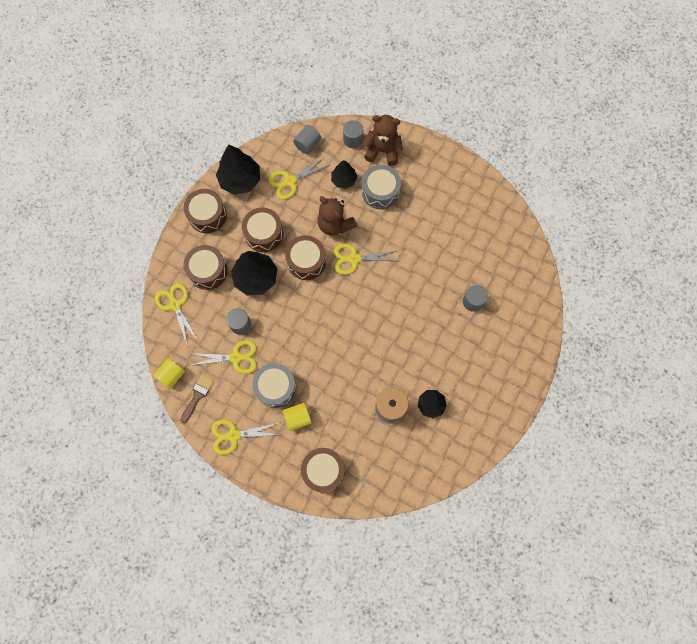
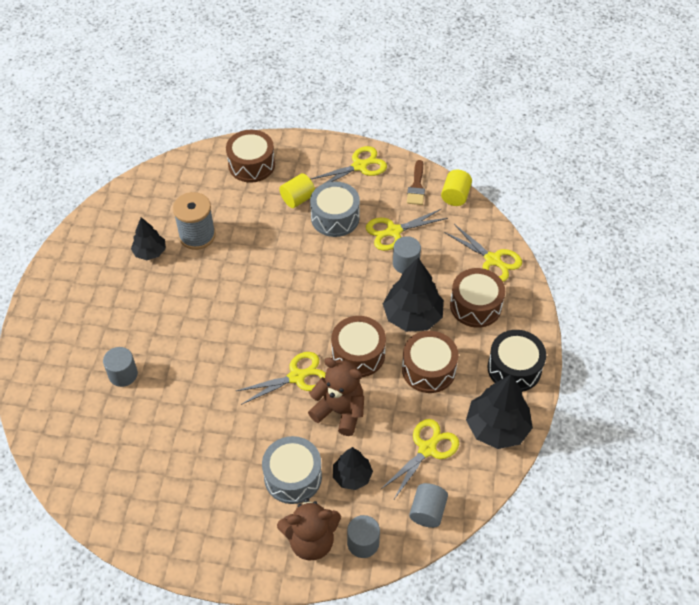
camera: 160 degrees right, 20 degrees down
brown drum [184,189,227,233] -> black drum [487,330,546,392]

